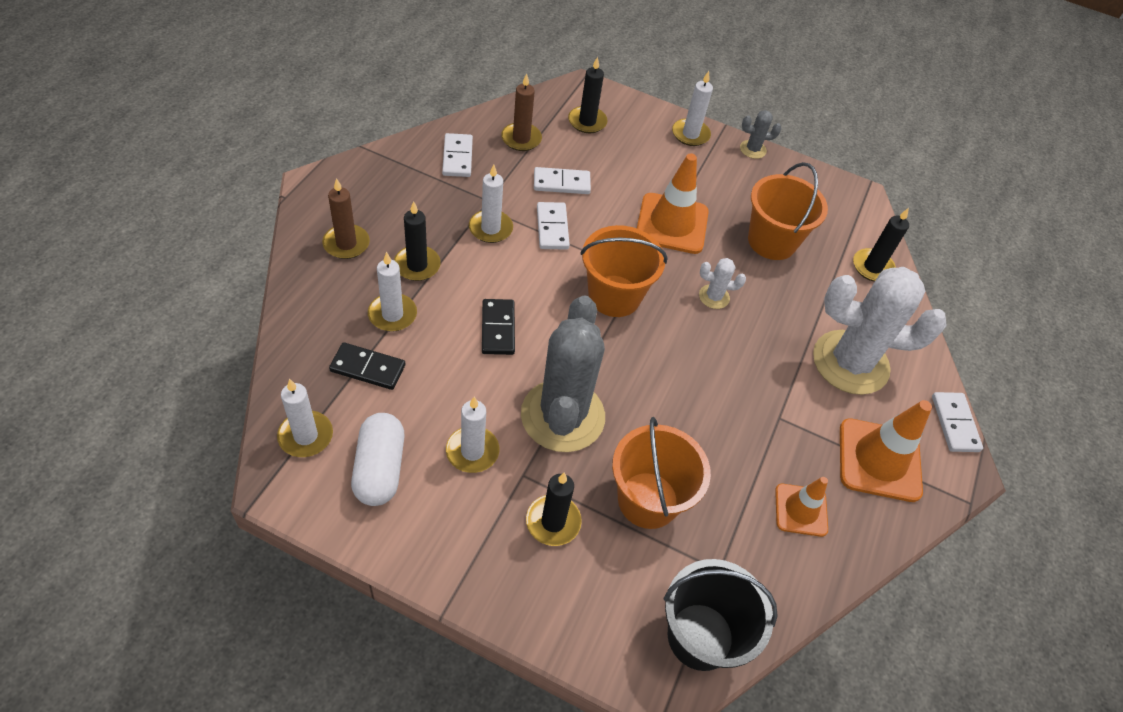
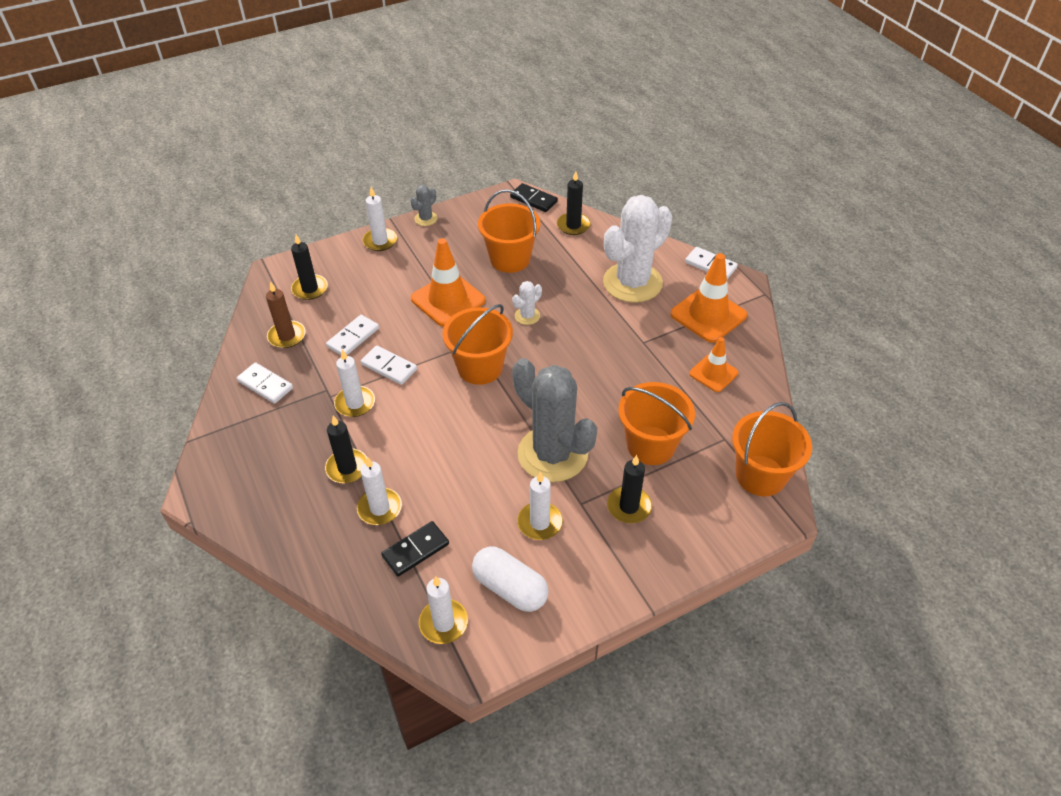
camera: 45 degrees left, 5 degrees down
brown candle [322,178,370,259] -> none
black domino [482,299,515,355] -> black domino moved to [510,183,558,212]
black bucket [664,559,777,671] -> orange bucket [732,402,812,496]

